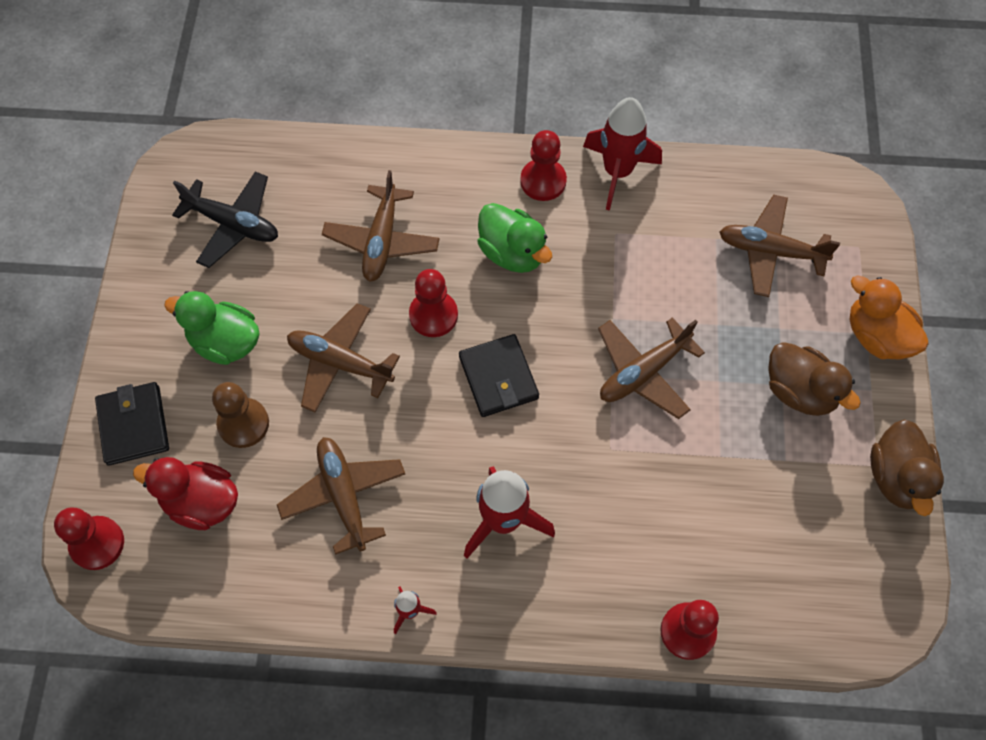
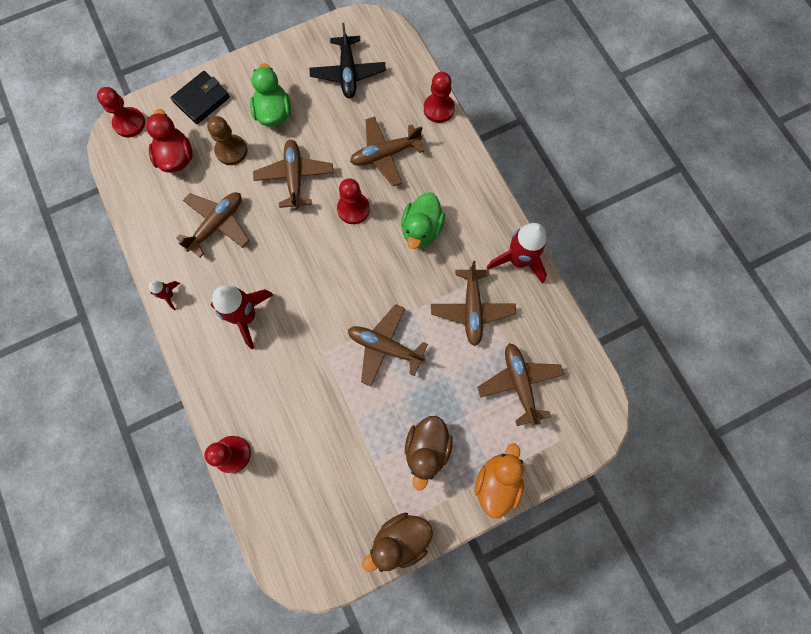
camera: 60 degrees right, 10 degrees up
black wallet [459,334,539,417] -> none
red pawn [520,130,567,201] -> red pawn moved to [424,72,455,123]
none -> brown plane [431,261,516,346]

